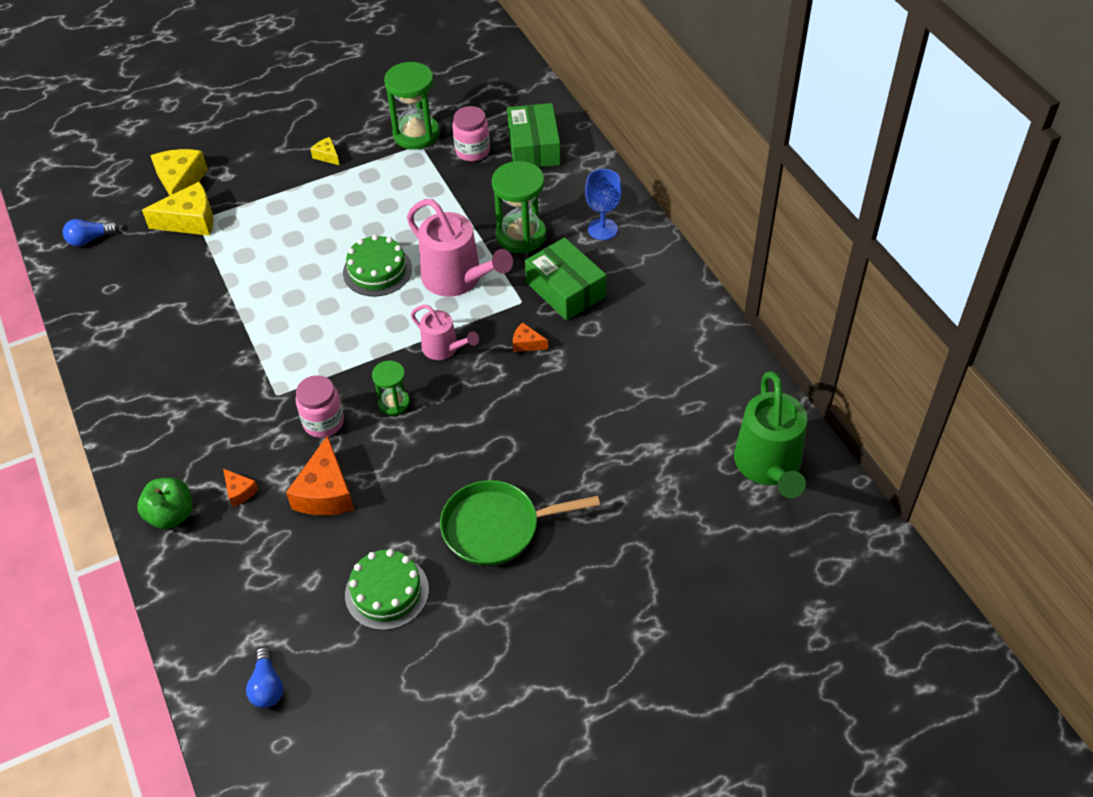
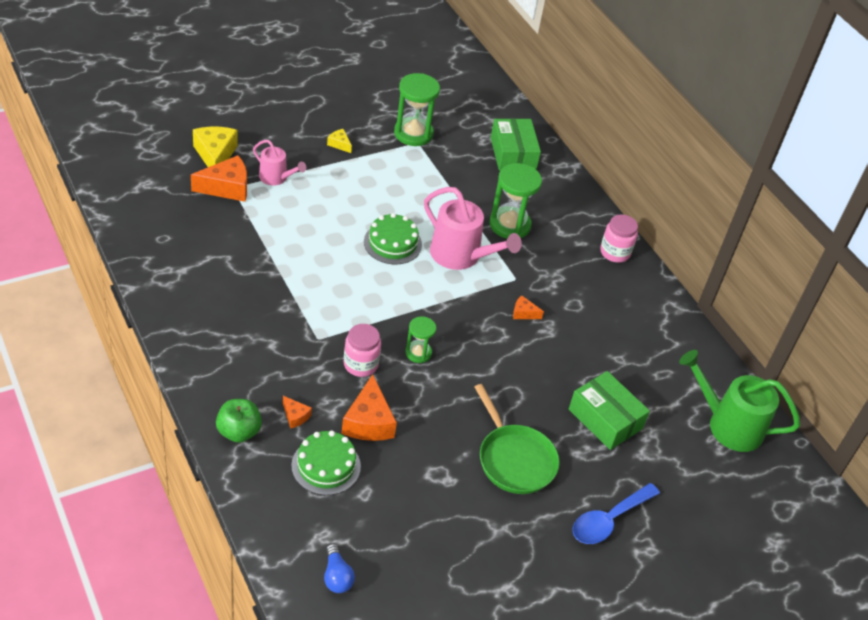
camera: 10 degrees left, 5 degrees down
blue light bulb [63,219,119,247] -> none
yellow cheese [142,182,213,236] -> orange cheese [191,155,247,202]
green cake [345,549,429,630] -> green cake moved to [291,430,361,495]
pink watering can [411,305,479,360] -> pink watering can moved to [253,140,306,186]
green pan [440,480,600,566] -> green pan turned 105 degrees counterclockwise [475,384,560,494]
pink jar [452,106,490,162] -> pink jar moved to [600,214,638,263]
green box [525,237,607,321] -> green box moved to [569,371,650,450]
blue goblet [585,169,622,240] -> none
green watering can [734,371,807,498] -> green watering can turned 120 degrees clockwise [679,350,800,452]
none -> blue spoon [572,483,660,544]

